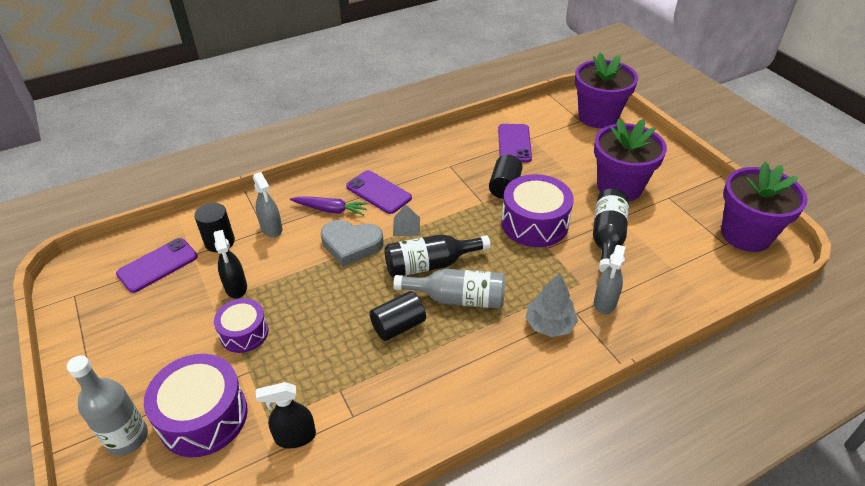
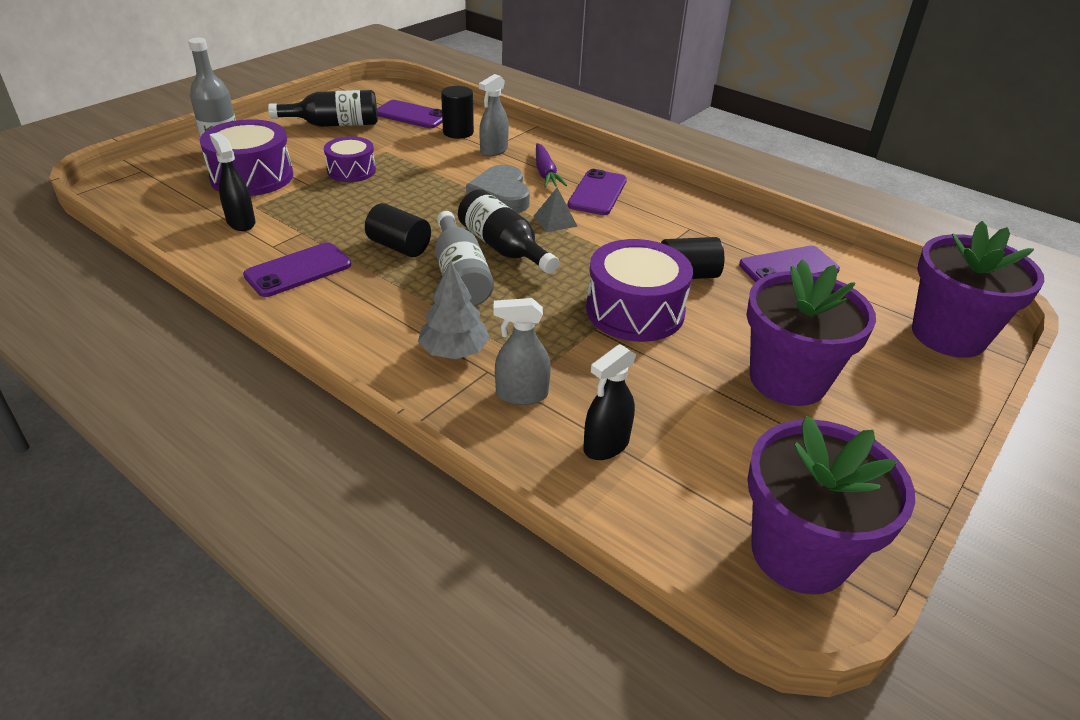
camera: 65 degrees right, 5 degrees down
black spray bottle [213,230,247,299] -> black spray bottle moved to [583,344,637,460]
black bottle [593,189,629,273] -> black bottle moved to [268,90,378,127]
none -> purple phone [243,242,351,297]

